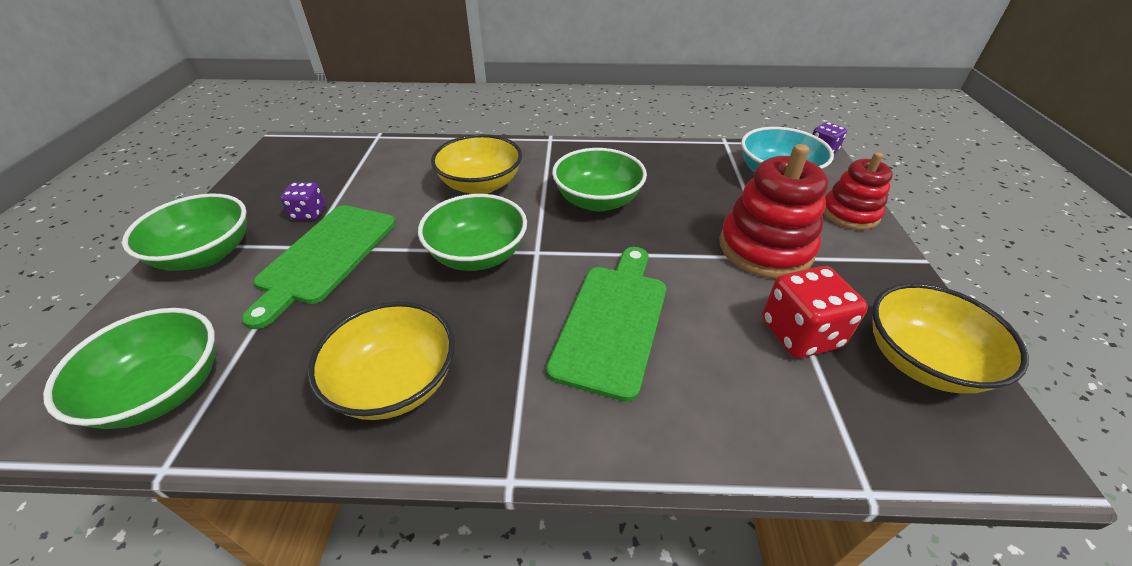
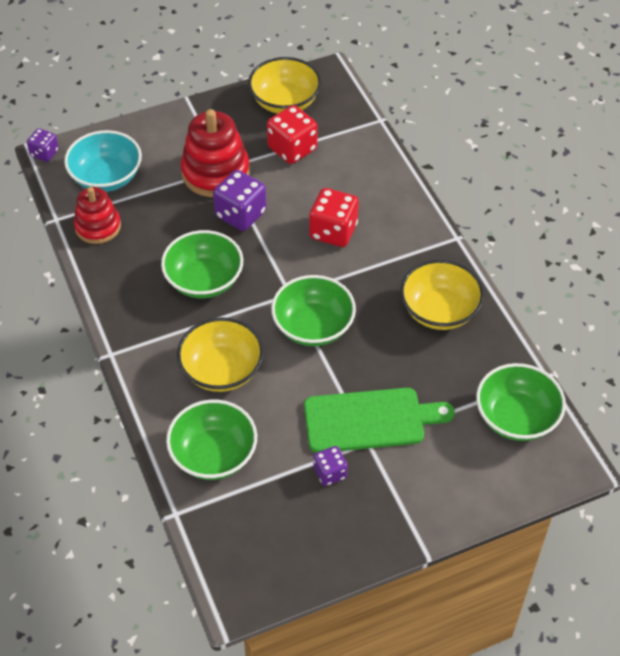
camera: 115 degrees left, 10 degrees up
green bowl [122,193,247,271] -> green bowl moved to [166,400,257,480]
green cutting board [546,247,666,402] -> red dice [309,188,359,247]
red stacking toy [823,152,893,230] -> red stacking toy moved to [74,187,121,244]
none -> purple dice [213,170,267,231]

